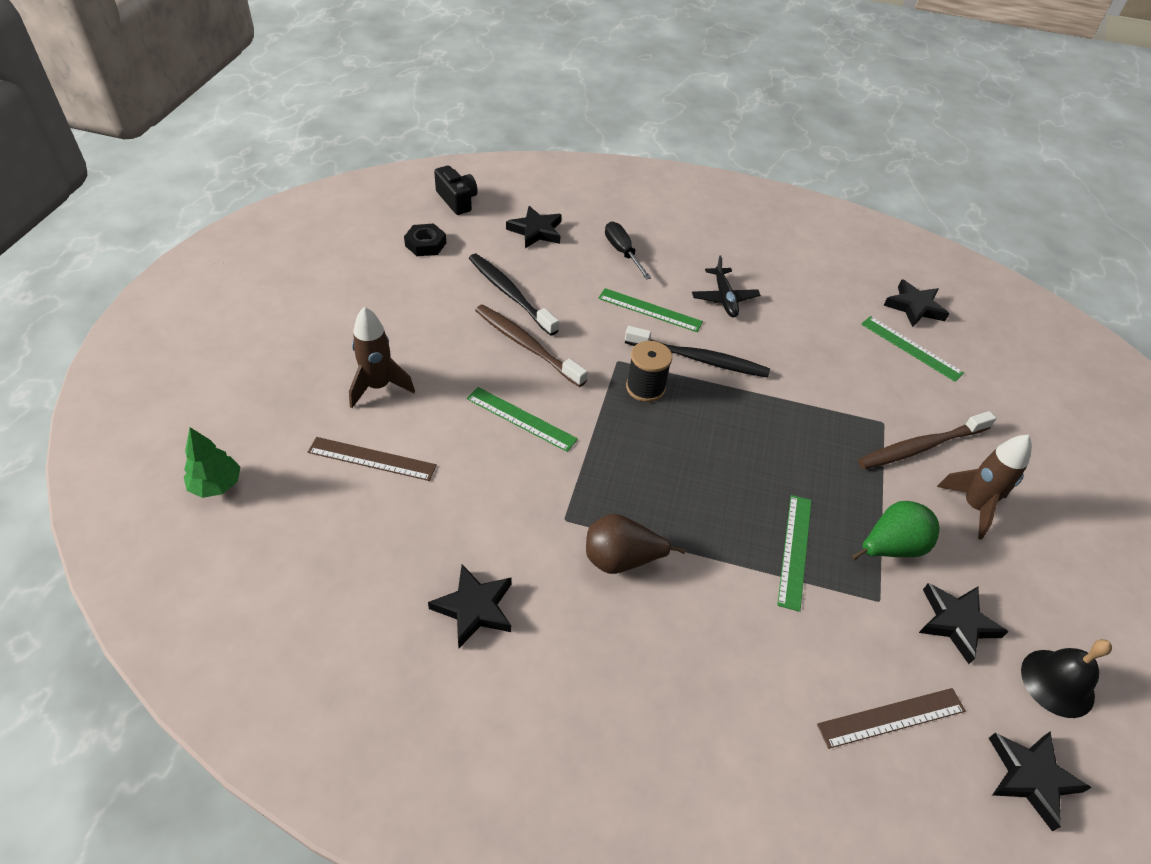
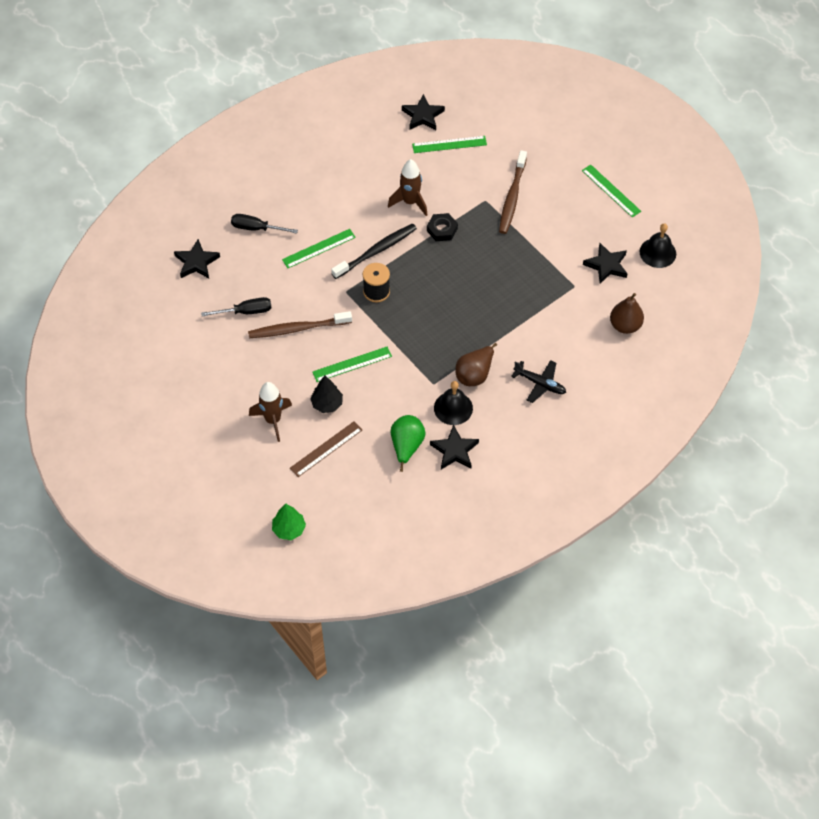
camera: 50 degrees left, 10 degrees up
black nut [404,224,446,256] -> black nut moved to [427,213,458,241]
black camera [434,166,478,215] -> none
black toothbrush [469,254,559,336] -> black screwdriver [201,297,272,316]
black plane [692,255,760,318] -> black plane moved to [511,360,566,403]
green ruler [777,495,812,612] -> green ruler moved to [582,165,641,217]
brown ruler [817,688,966,749] -> brown pear [610,293,644,334]
green pear [852,501,939,560] -> green pear moved to [390,415,426,472]
brown rocket [937,434,1032,540] -> brown rocket moved to [388,159,427,216]
black star [989,732,1092,832] -> none
none -> black tree [310,376,343,413]
none -> black bell [434,381,473,425]

